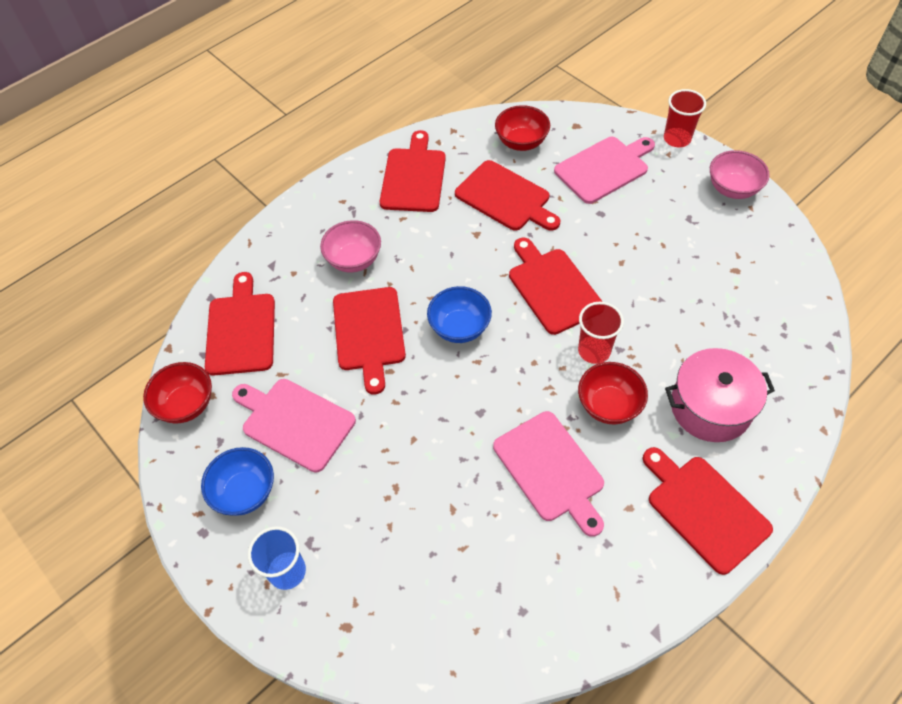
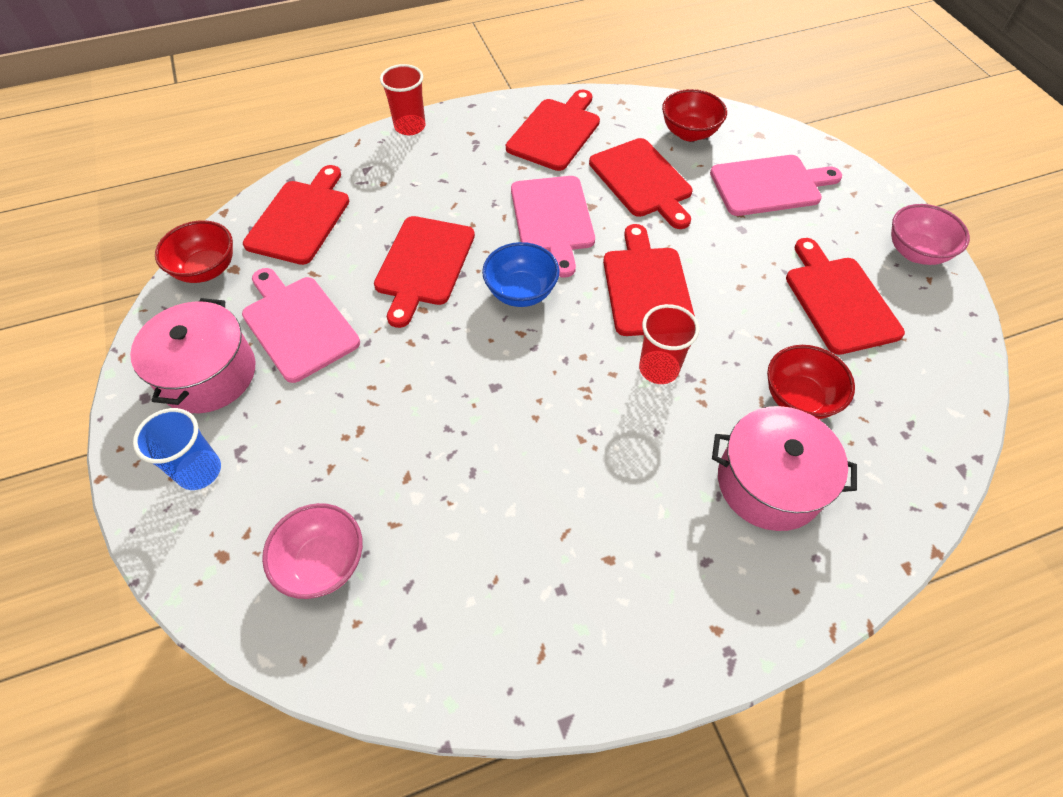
camera: 20 degrees right, 0 degrees up
blue bowl [201,447,274,516] -> pink pot [130,298,255,413]
pink bowl [320,220,381,272] -> pink bowl moved to [262,503,363,599]
pink cutting board [493,411,604,537] -> pink cutting board moved to [511,176,595,278]
red bowl [578,362,648,425] -> red bowl moved to [767,345,855,419]
red cutting board [643,447,773,575] -> red cutting board moved to [786,238,905,355]
red cup [664,89,706,147] -> red cup moved to [380,64,426,135]

